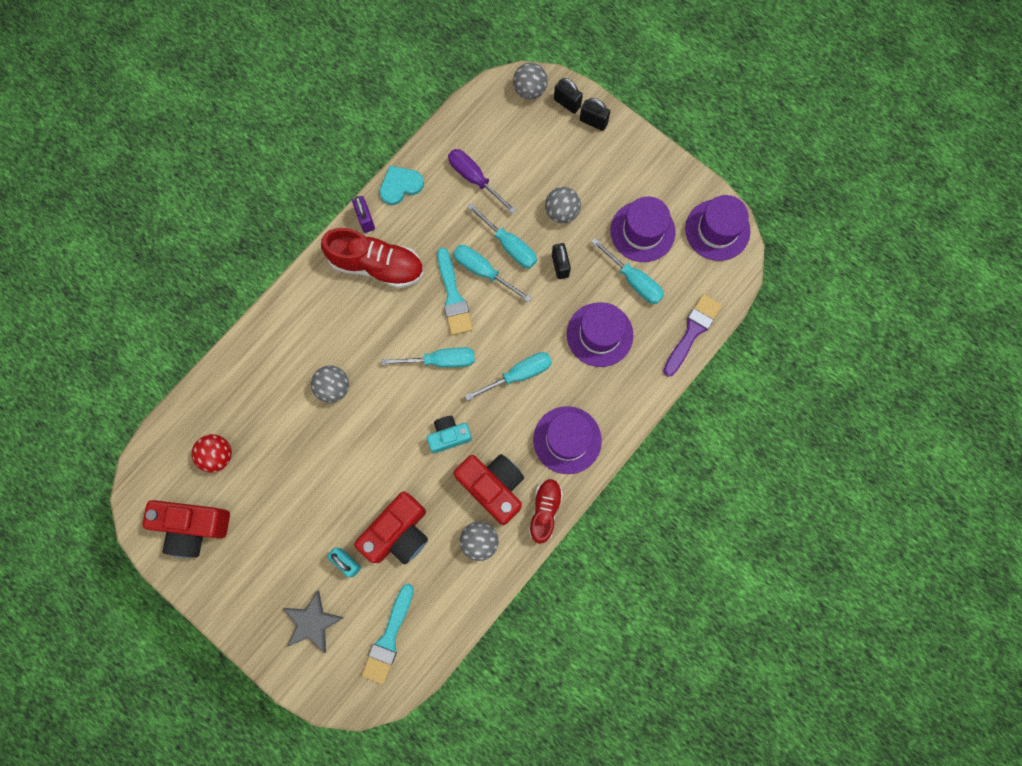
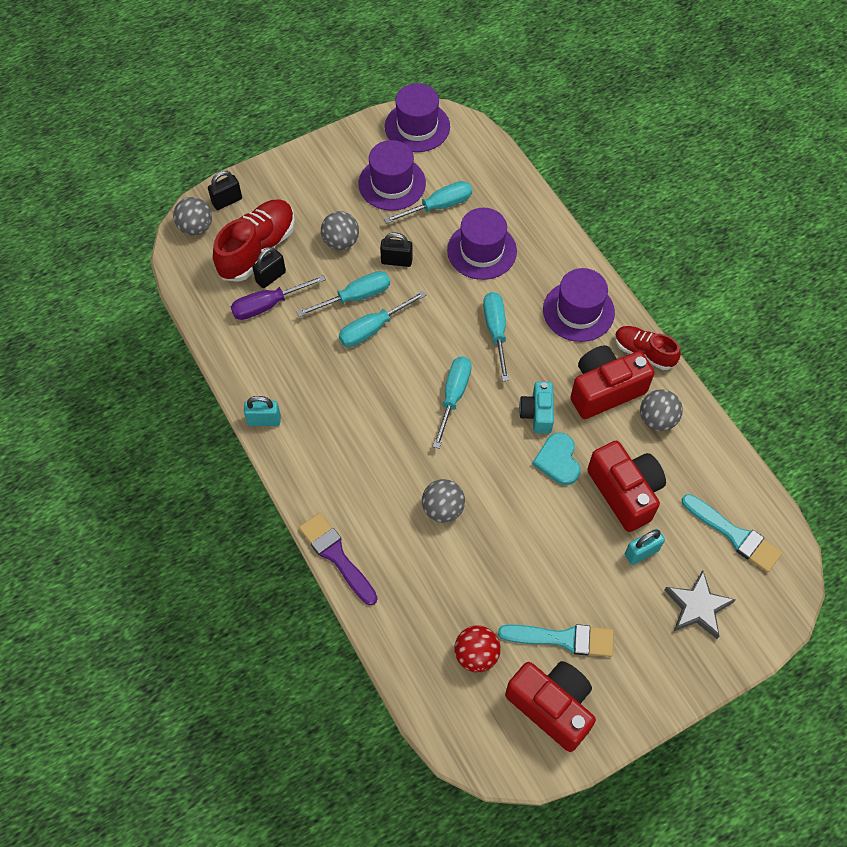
camera: 70 degrees left, 15 degrees down
red camera [142,500,230,558] -> red camera turned 75 degrees counterclockwise [505,661,596,752]
red shoe [321,228,424,288] -> red shoe moved to [213,199,295,282]
purple padlock [352,196,375,233] -> turquoise padlock [244,396,281,426]
turquoise heart [380,166,424,205] -> turquoise heart moved to [532,433,580,485]
turquoise brush [437,247,473,335] -> turquoise brush moved to [498,624,614,657]
black padlock [580,98,610,131] -> black padlock moved to [253,247,286,288]
purple brush [663,294,722,377] -> purple brush moved to [299,513,378,605]

